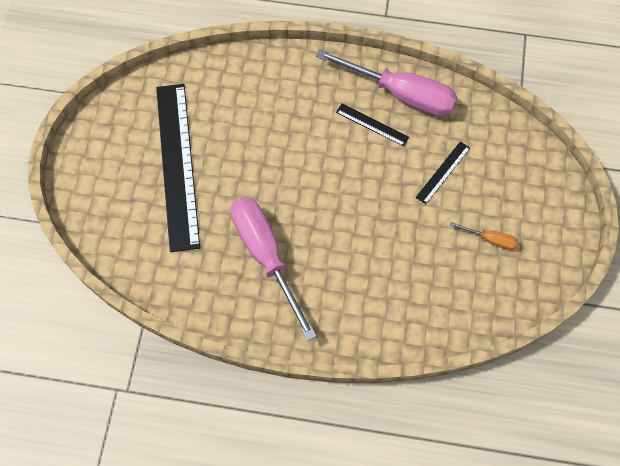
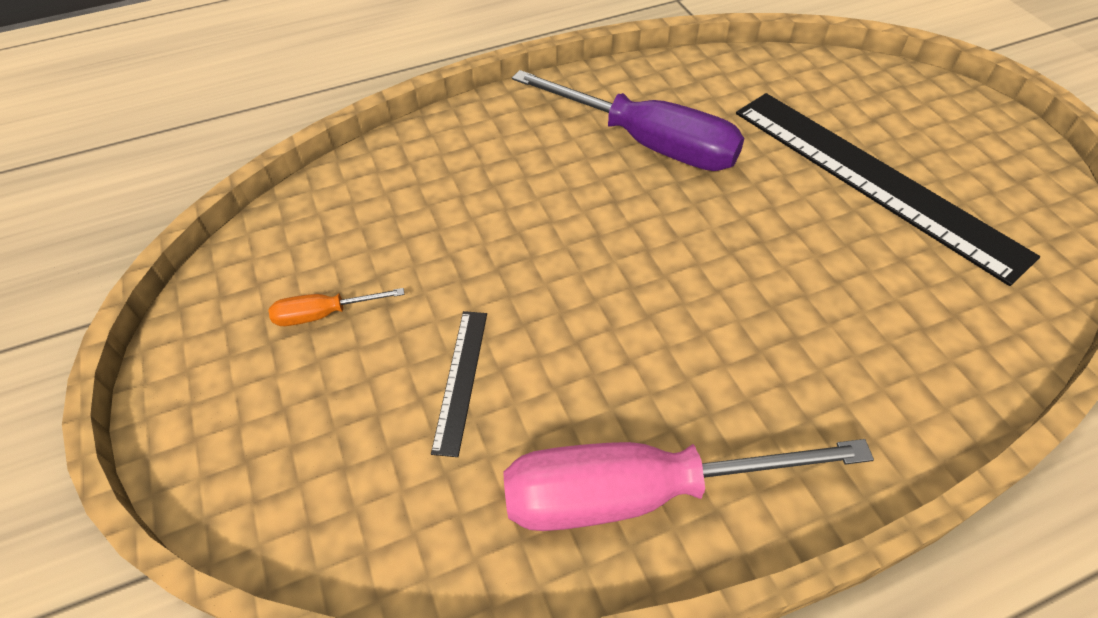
camera: 150 degrees right, 15 degrees down
pink screwdriver [231,197,317,341] -> purple screwdriver [512,70,744,171]
black ruler [336,104,409,147] -> none

